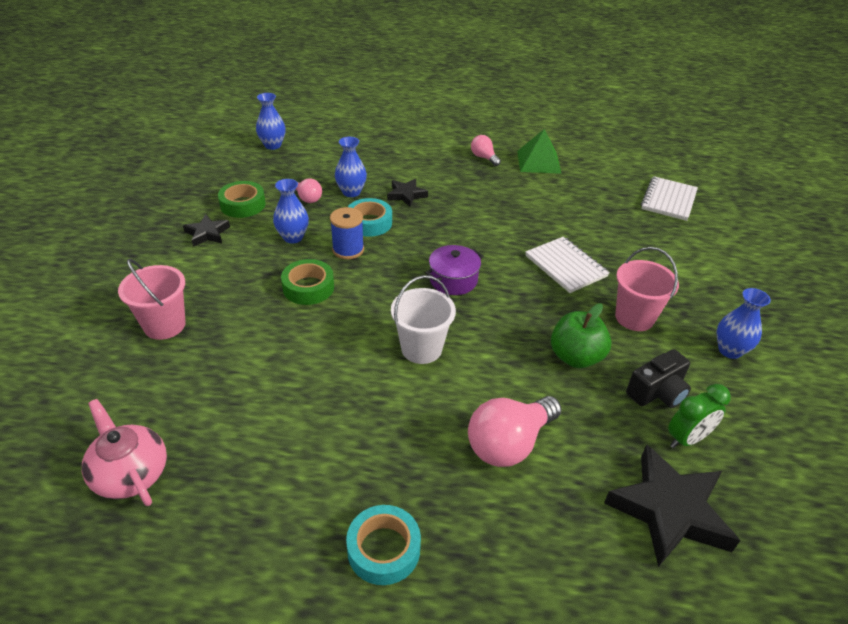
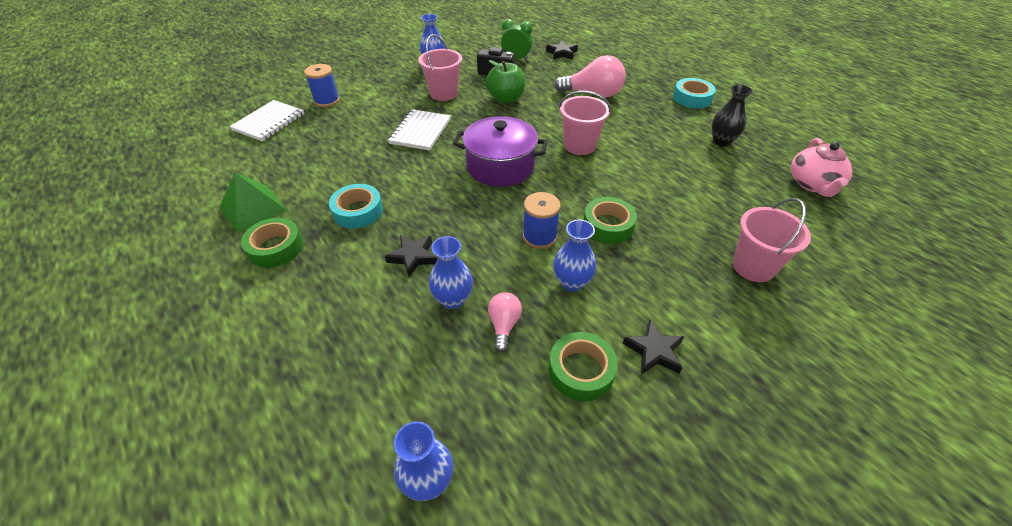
camera: 130 degrees left, 5 degrees up
turquoise tape [348,198,392,237] -> turquoise tape moved to [329,184,383,229]
white bucket [391,275,456,364] -> pink bucket [559,91,611,155]
purple pot [425,245,483,295] -> purple pot [453,116,548,187], size x1.57
pink light bulb [471,135,501,166] -> green tape [241,218,303,268]
black star [604,444,740,567] -> black star [546,40,578,60], size x0.53
white notebook [641,176,698,221] -> white notebook turned 45 degrees counterclockwise [230,100,304,142]
none -> blue spool [304,64,340,107]
none -> black vase [711,85,753,146]

